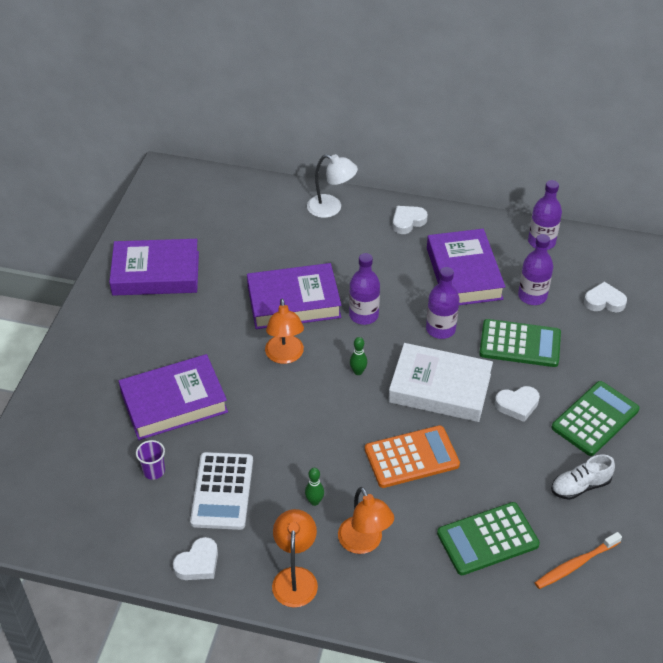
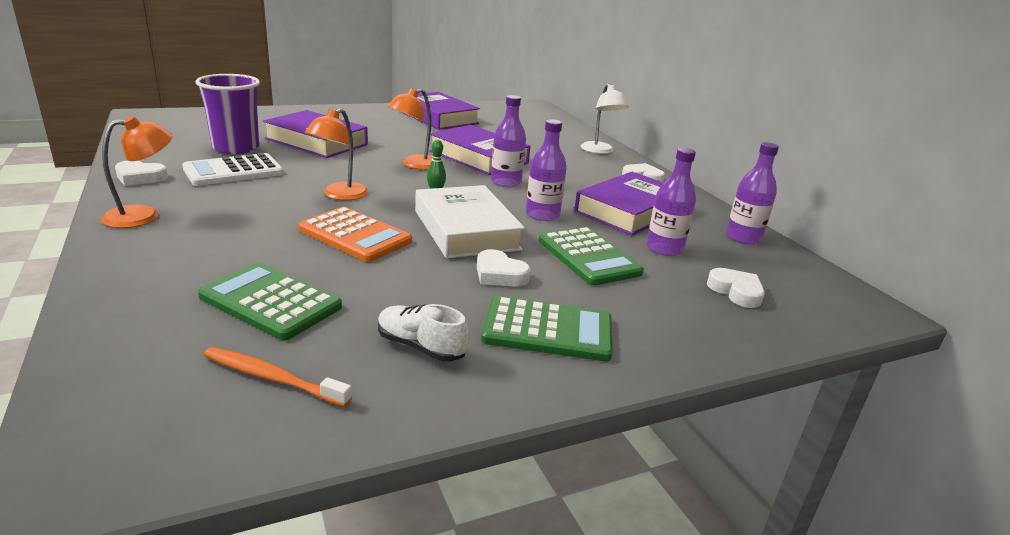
camera: 50 degrees right, 20 degrees down
purple cup [136,440,165,480] -> purple cup [195,74,260,154], size x2.20
green bowling pin [305,468,324,506] -> none
orange lamp [338,487,394,554] -> orange lamp moved to [305,108,369,200]

